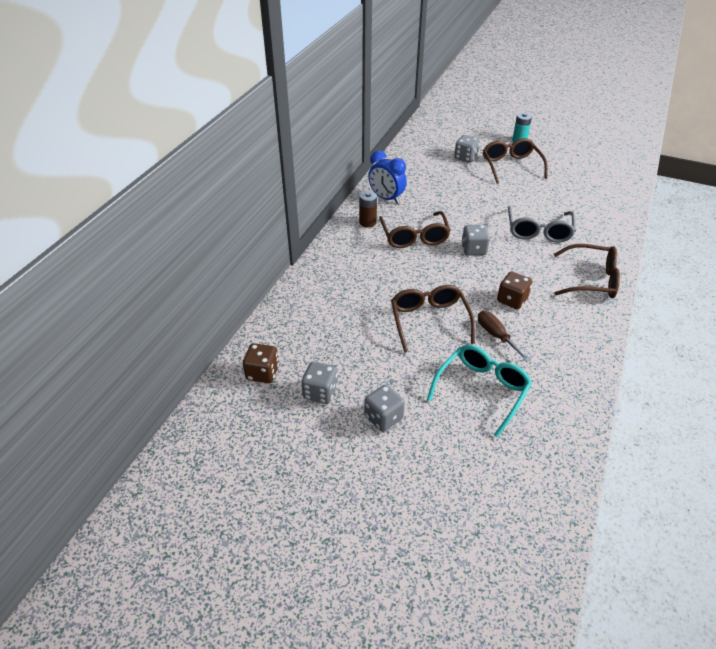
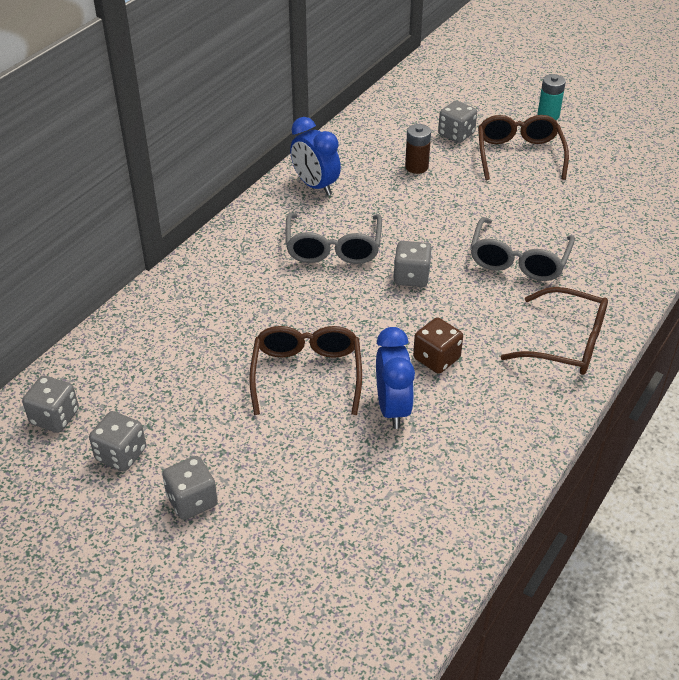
camera: 10 degrees right, 0 degrees up
brown dice [243,343,279,383] -> grey dice [22,376,79,433]
brown battery [359,191,377,228] -> brown battery moved to [405,124,431,174]
brown glasses [379,211,451,248] -> grey glasses [286,213,382,264]
turquoise glasses [427,345,532,438] -> none
brown screwdriver [478,311,531,362] -> blue clock [376,327,415,429]

